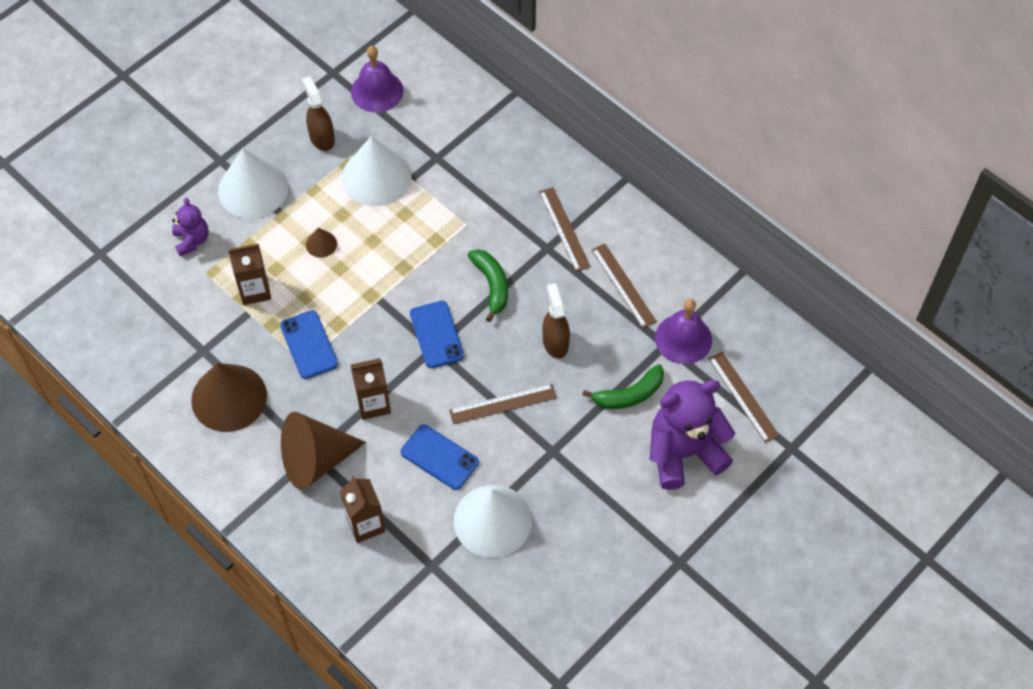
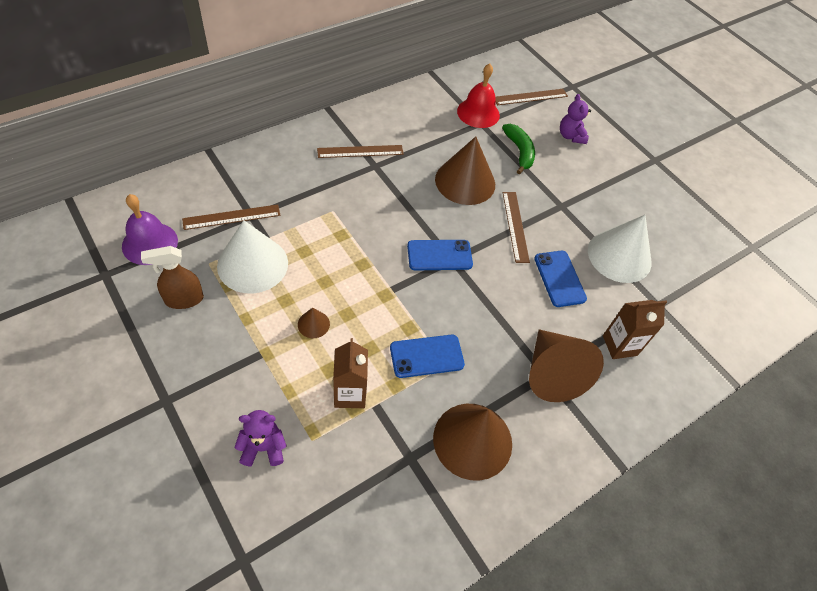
camera: 85 degrees left, 5 degrees down
white cone [218,149,288,219] -> none
brown carton [351,358,391,420] -> none
blue phone [401,424,479,490] -> blue phone turned 60 degrees counterclockwise [534,251,587,307]
green banana [468,249,508,322] -> none
brown spray bottle [543,283,570,358] -> brown cone [435,137,495,205]
brown ruler [592,244,657,328] -> brown ruler moved to [182,204,280,230]
purple teddy bear [650,380,735,490] -> purple teddy bear [560,94,591,144], size x0.51
purple bell [655,299,712,364] -> red bell [457,63,500,128]

